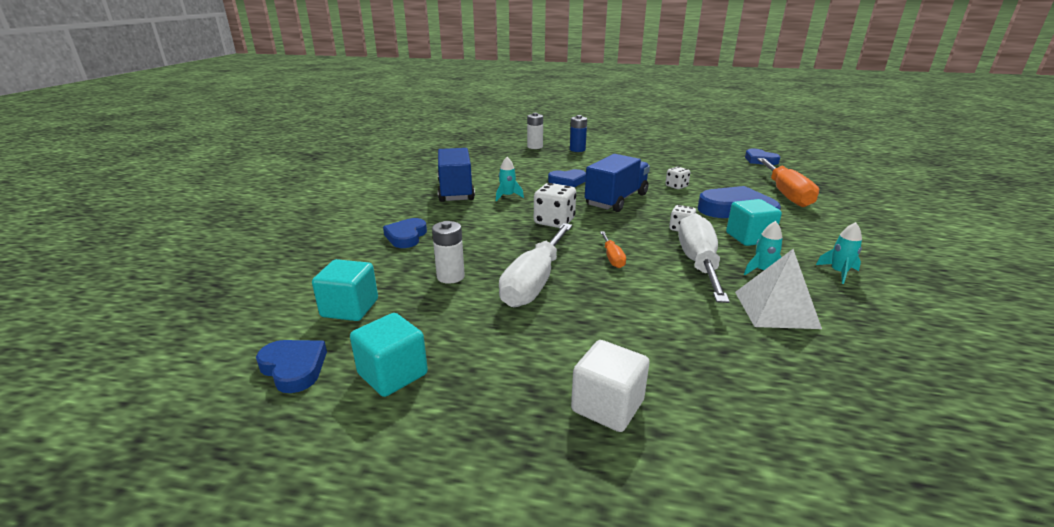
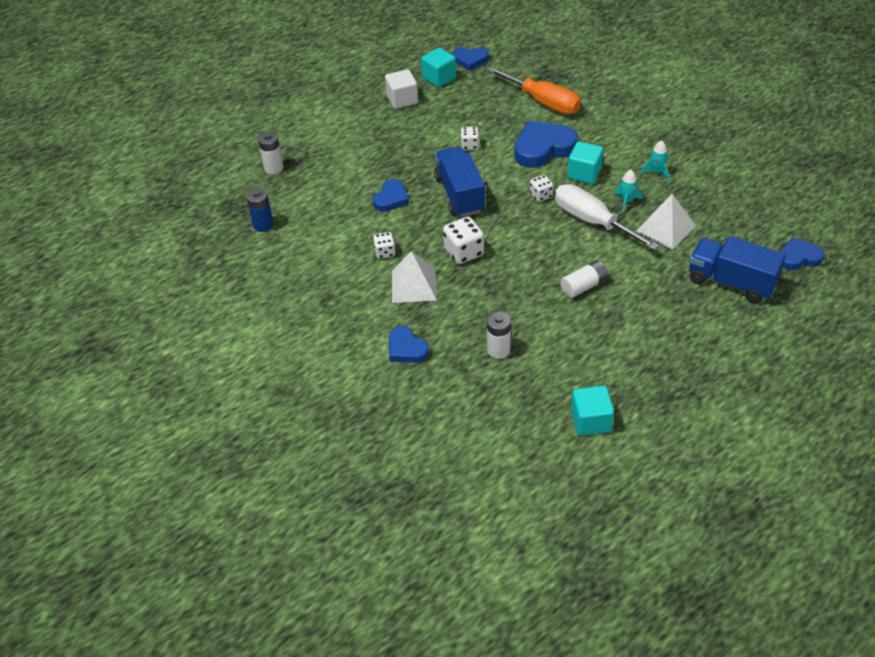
camera: 50 degrees left, 20 degrees up
blue heart [256,340,327,393] -> blue heart moved to [781,238,824,270]
turquoise cube [312,259,378,321] -> turquoise cube moved to [421,48,456,88]
blue truck [438,148,475,202] -> blue truck moved to [689,236,786,303]
turquoise rocket [496,157,524,201] -> white dice [373,232,396,259]
white screwdriver [499,223,572,307] -> none
blue battery [570,115,587,152] -> blue battery moved to [246,188,273,232]
white cube [571,340,650,432] -> white cube moved to [385,69,418,109]
orange screwdriver [600,231,626,268] -> none
none -> white pyramid [392,251,437,303]
none -> white battery [560,260,608,298]

